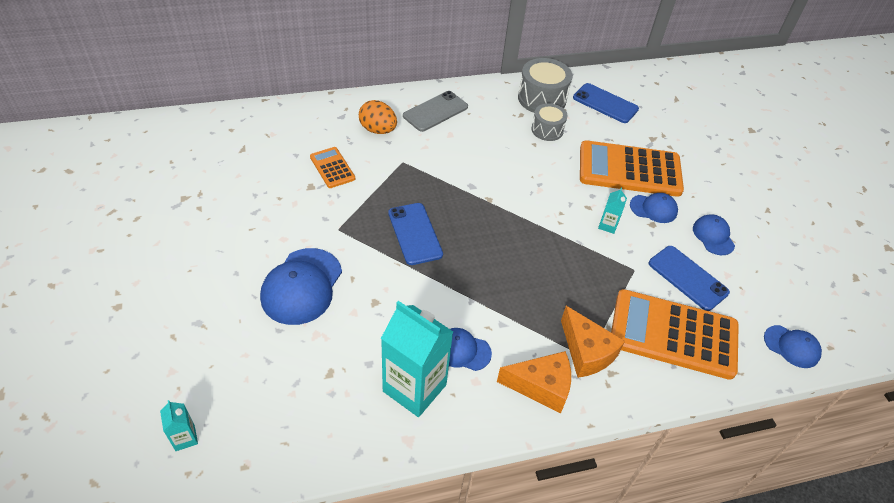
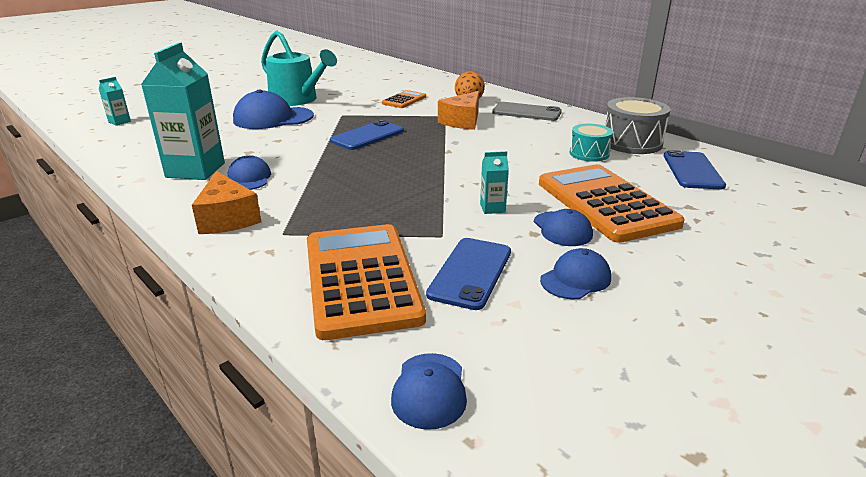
camera: 65 degrees right, 20 degrees down
grey drum [531,103,568,141] -> turquoise drum [570,123,613,162]
orange cheese [561,306,625,378] -> orange cheese moved to [438,91,479,130]
none -> turquoise watering can [261,31,337,106]

